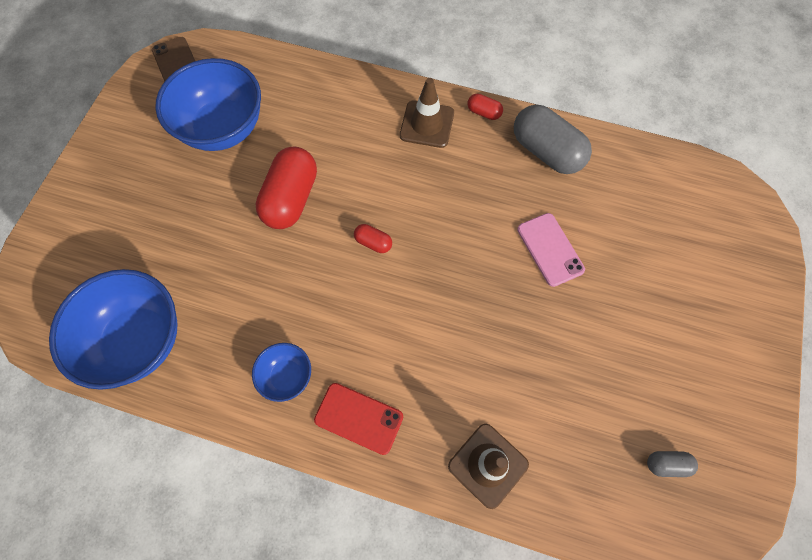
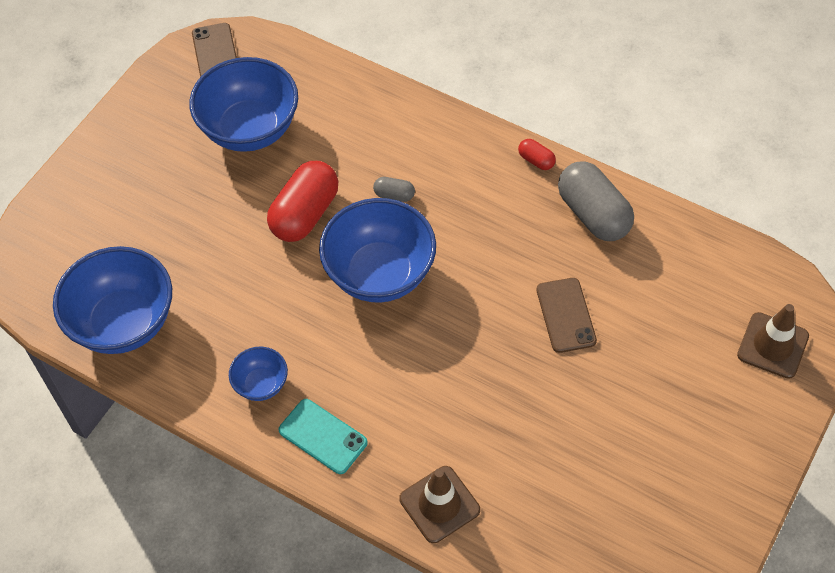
camera: 15 degrees right, 10 degrees down
red phone [314,383,403,455] -> turquoise phone [279,399,368,474]
red capsule [354,224,392,253] -> blue bowl [319,198,436,303]
brown traffic cone [400,78,454,148] -> brown traffic cone moved to [737,304,809,379]
pink phone [517,213,585,287] -> brown phone [536,278,597,353]
grey capsule [647,451,698,477] -> grey capsule moved to [373,177,415,202]

